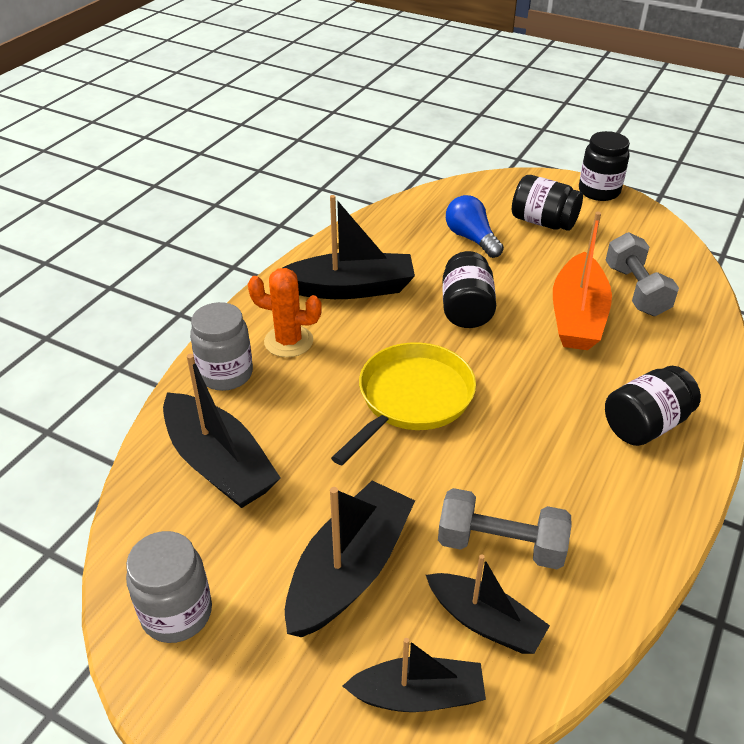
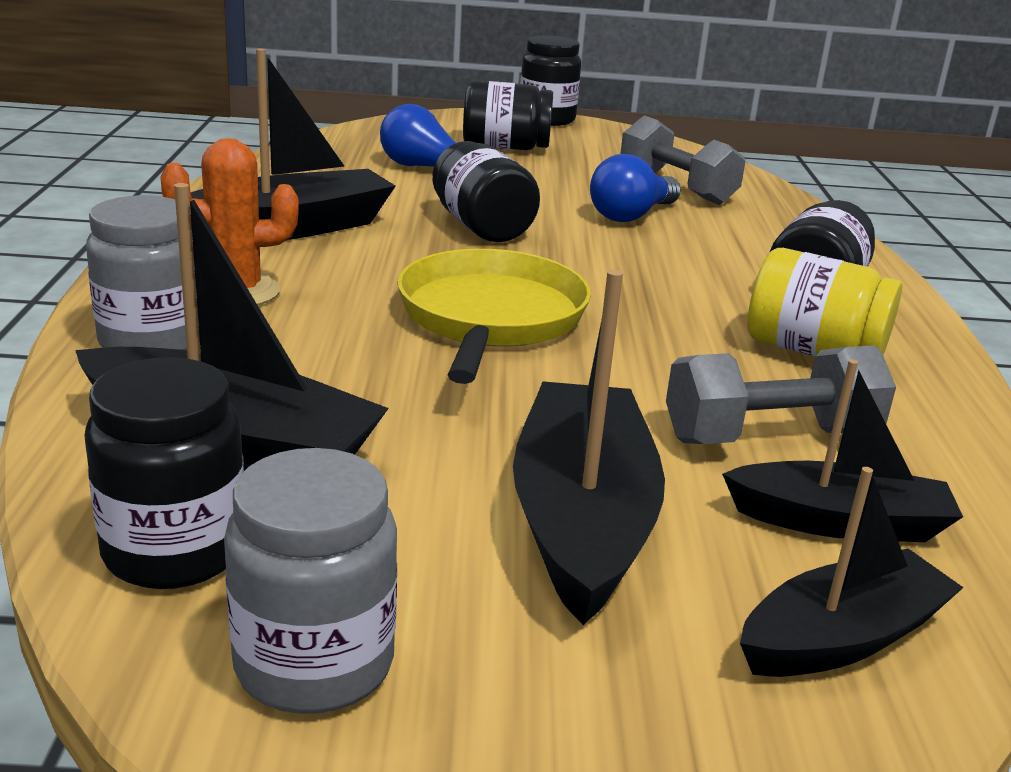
camera: 30 degrees left, 15 degrees down
orange boat [553,212,612,350] -> blue light bulb [590,154,681,222]
none -> black jar [84,357,244,589]
none -> yellow jar [747,248,902,356]

